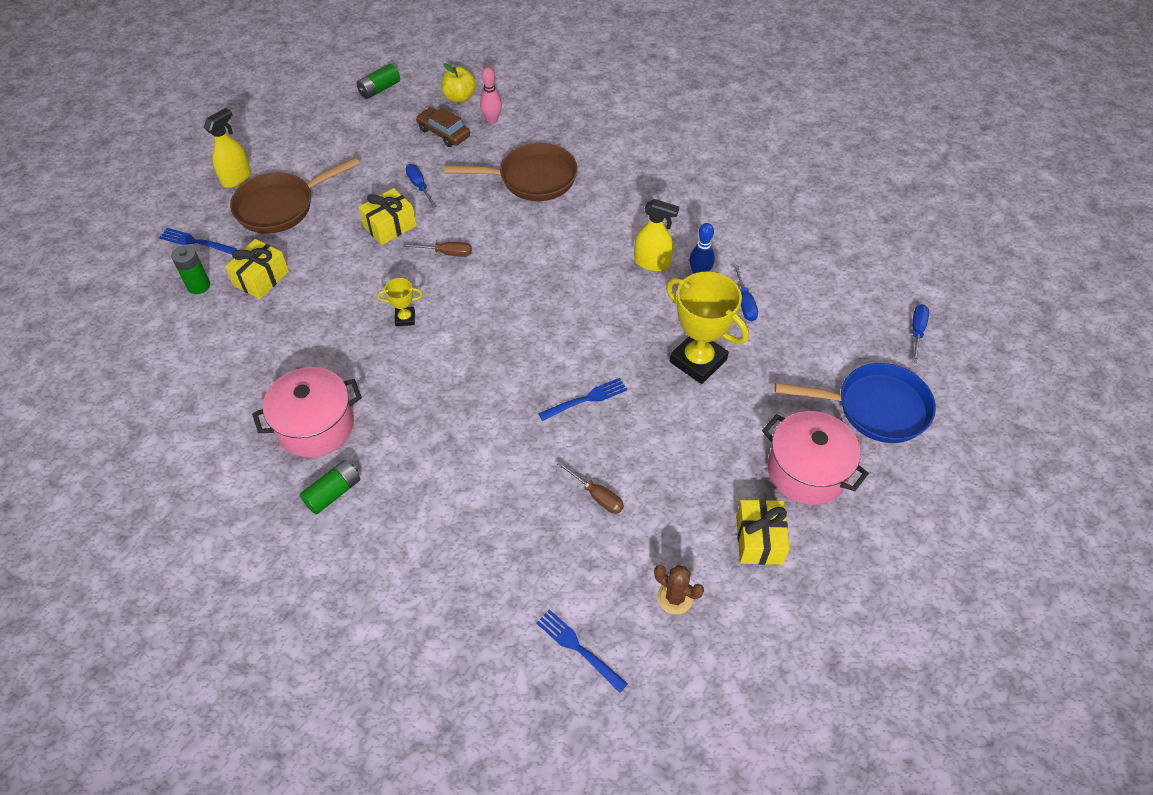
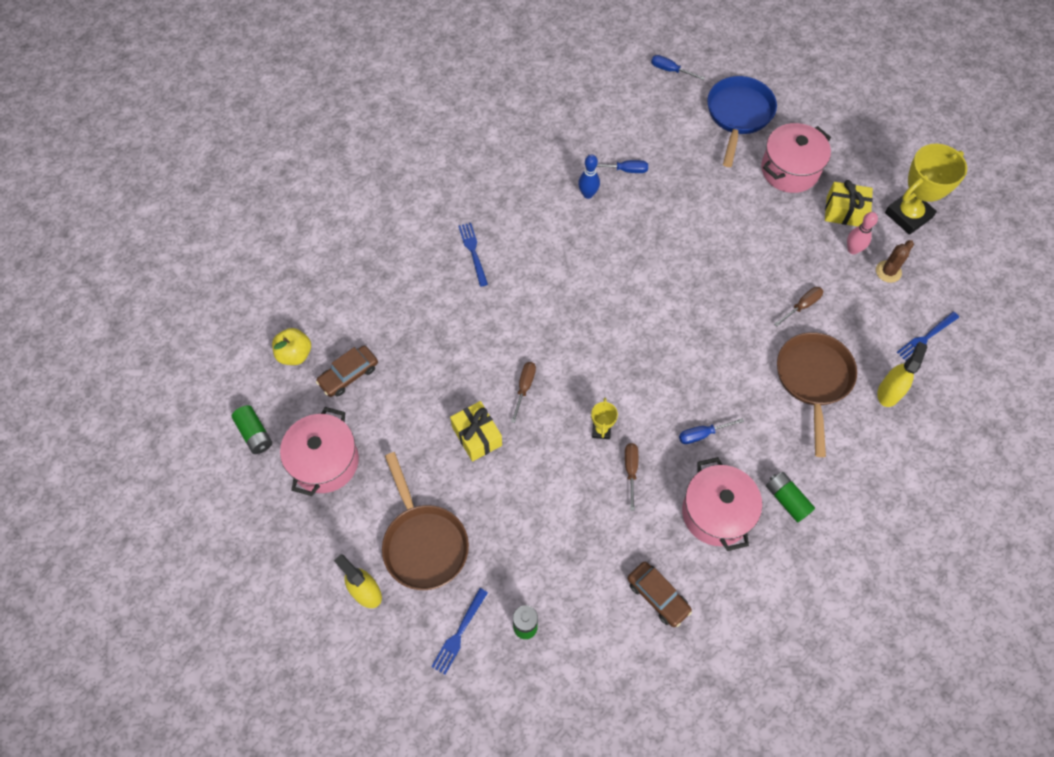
camera: 80 degrees left, 10 degrees up
yellow gift [225,239,289,299] -> none
blue screwdriver [406,164,436,208] -> blue screwdriver moved to [679,418,744,444]
brown pan [444,143,578,201] -> brown pan moved to [777,332,857,457]
pink bowling pin [480,68,502,124] -> pink bowling pin moved to [847,212,878,254]
blue fork [538,378,627,421] -> blue fork moved to [458,223,488,287]
yellow spray bottle [634,199,679,271] -> yellow spray bottle moved to [877,342,927,407]
yellow trophy [666,272,749,384] -> yellow trophy moved to [885,144,967,235]
none -> pink pot [280,407,359,496]
none -> brown screwdriver [625,443,638,511]
none -> brown car [627,562,692,627]

